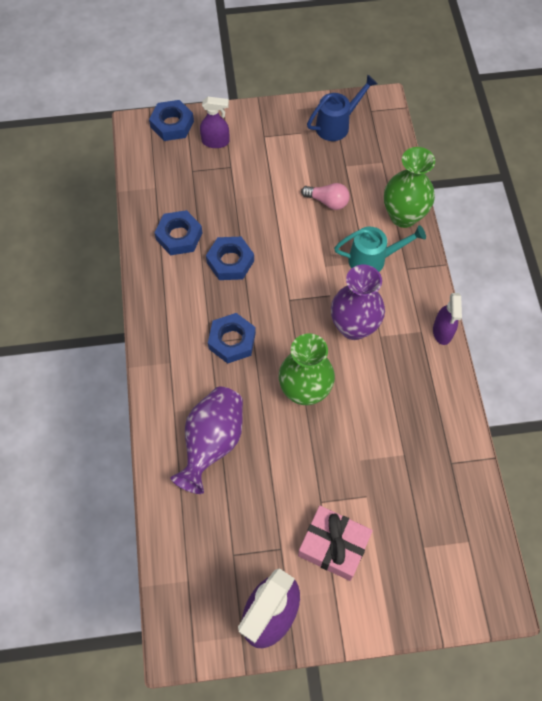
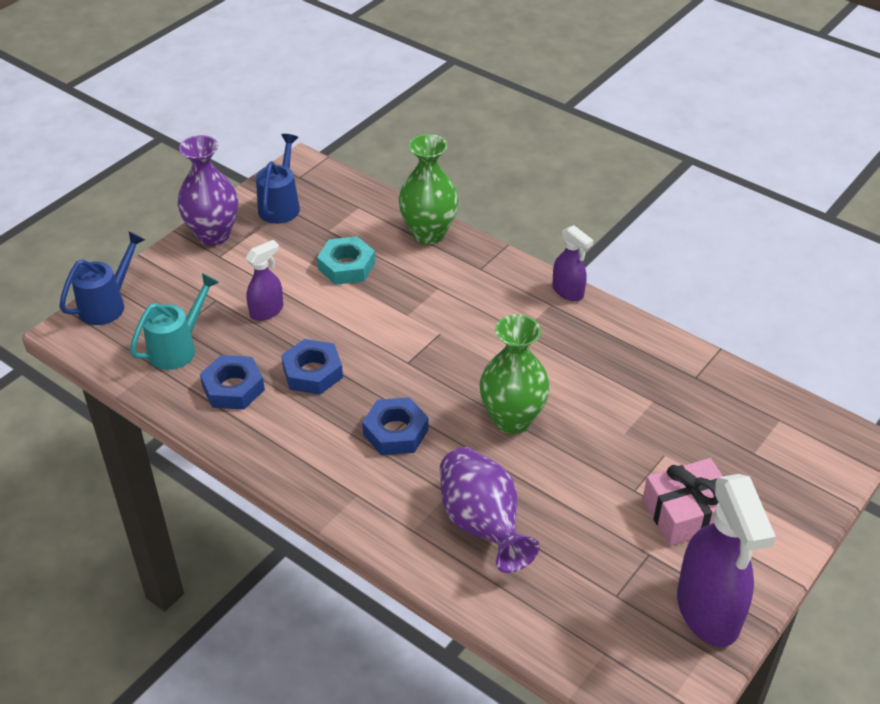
camera: 45 degrees left, 20 degrees down
blue nut [149,100,194,141] -> blue watering can [59,232,145,325]
purple spray bottle [200,97,229,148] -> purple spray bottle moved to [245,240,283,321]
pink light bulb [301,183,350,210] -> turquoise nut [317,236,375,285]
purple vase [331,265,385,340] -> purple vase moved to [178,135,238,246]
turquoise watering can [334,225,426,272] -> turquoise watering can moved to [130,273,219,370]

